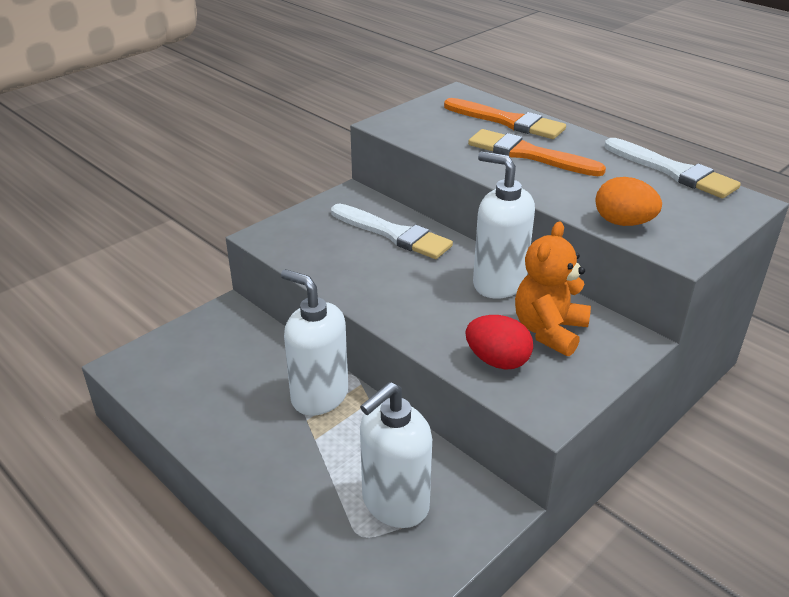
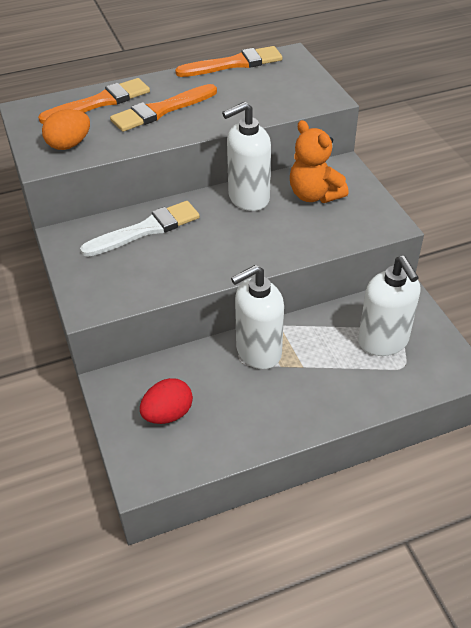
camera: 65 degrees left, 10 degrees up
red egg [465,315,533,370] -> red egg moved to [140,378,193,424]
orange egg [595,177,662,226] -> orange egg moved to [42,109,90,150]
white brush [605,138,741,198] -> orange brush [175,46,282,77]

